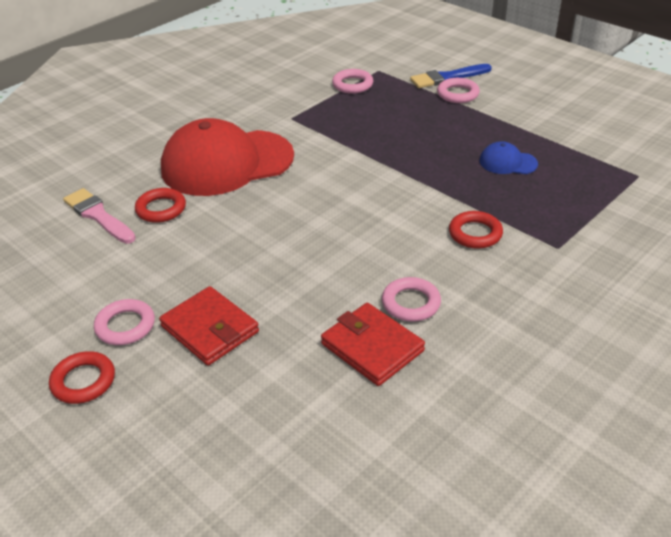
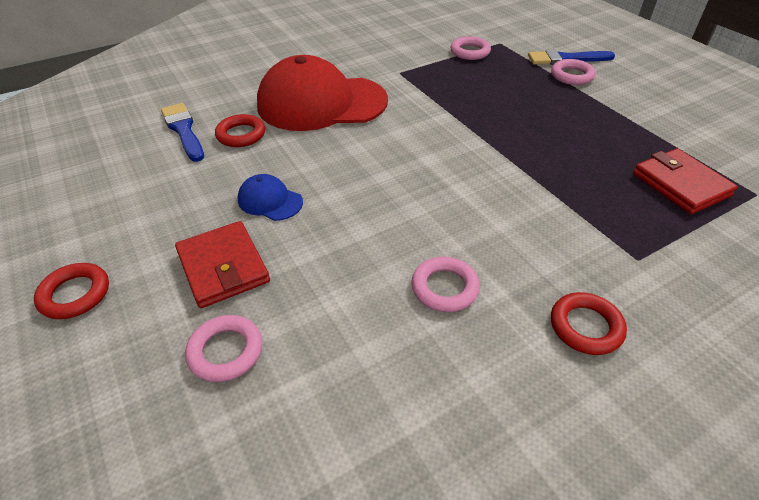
camera: 15 degrees right, 5 degrees up
pink brush [63,188,136,244] -> blue brush [161,103,204,162]
pink ring [94,299,155,345] -> pink ring moved to [185,315,262,382]
red wallet [321,303,425,386] -> red wallet moved to [633,148,738,214]
red ring [449,211,503,249] -> red ring moved to [551,292,627,355]
blue cap [480,141,538,174] -> blue cap moved to [238,174,303,221]

